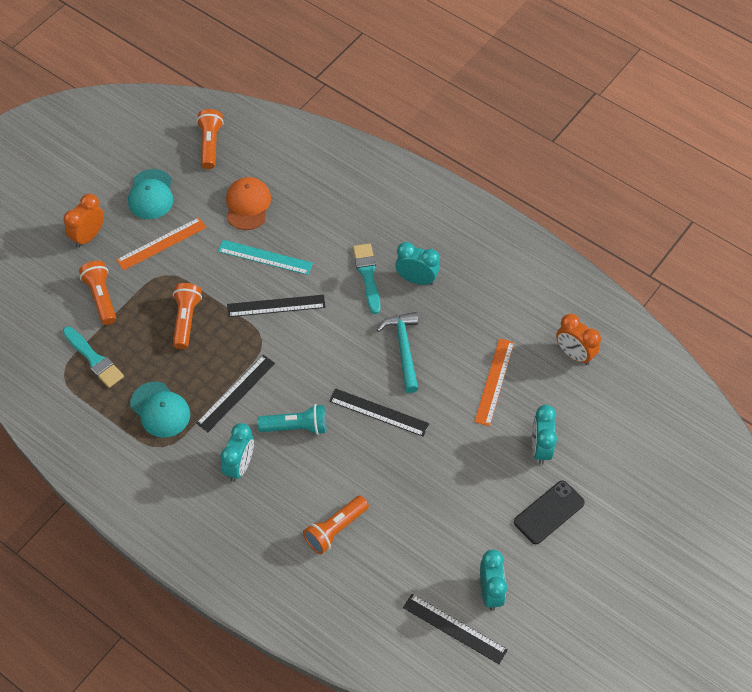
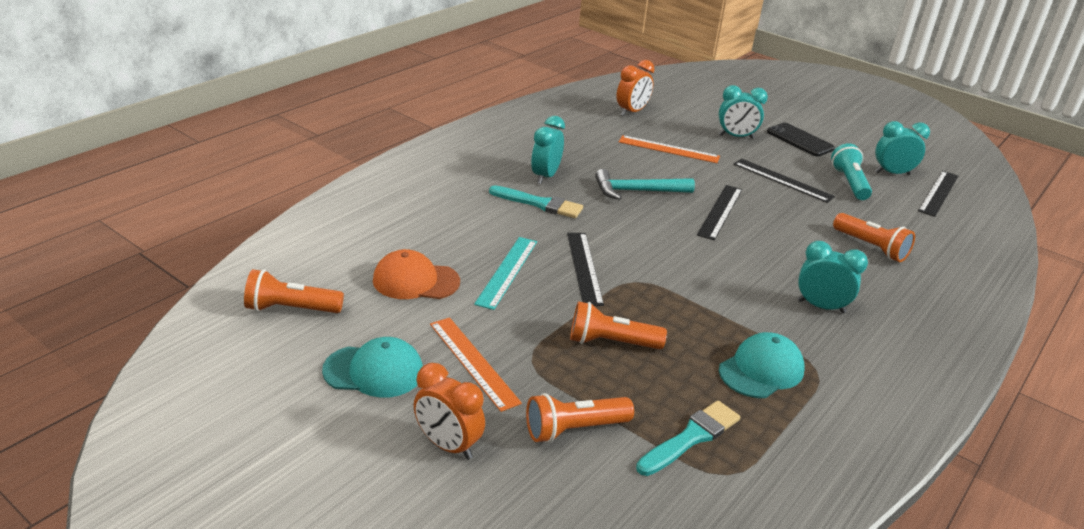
camera: 90 degrees left, 25 degrees down
black ruler [196,355,275,432] -> black ruler moved to [734,159,835,203]
turquoise flashlight [258,404,326,435] -> turquoise flashlight moved to [831,143,872,200]
turquoise brush [353,243,380,314] -> turquoise brush turned 150 degrees counterclockwise [489,185,583,218]

